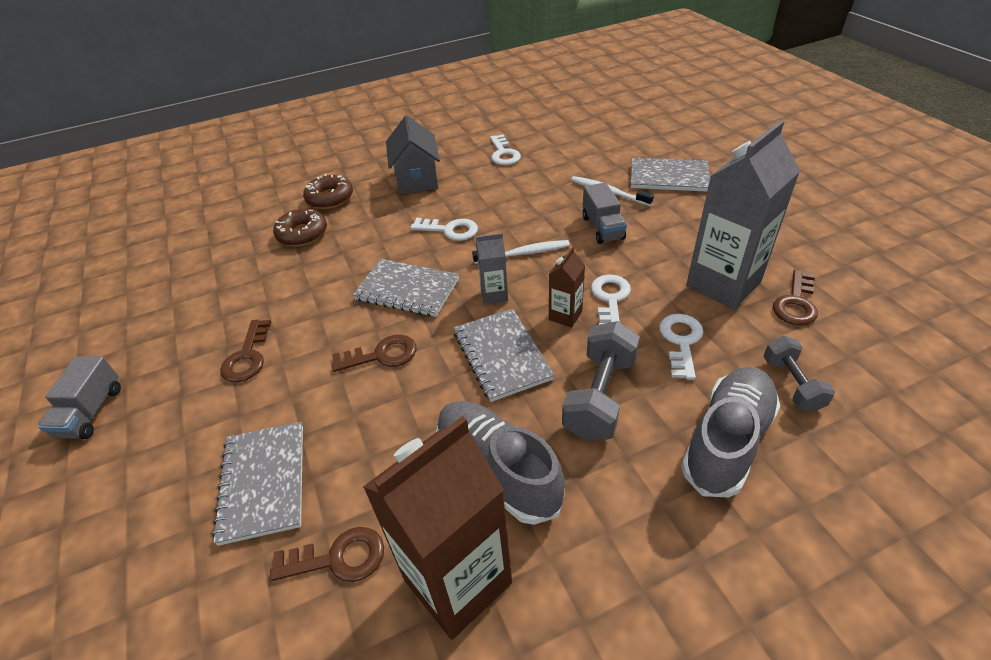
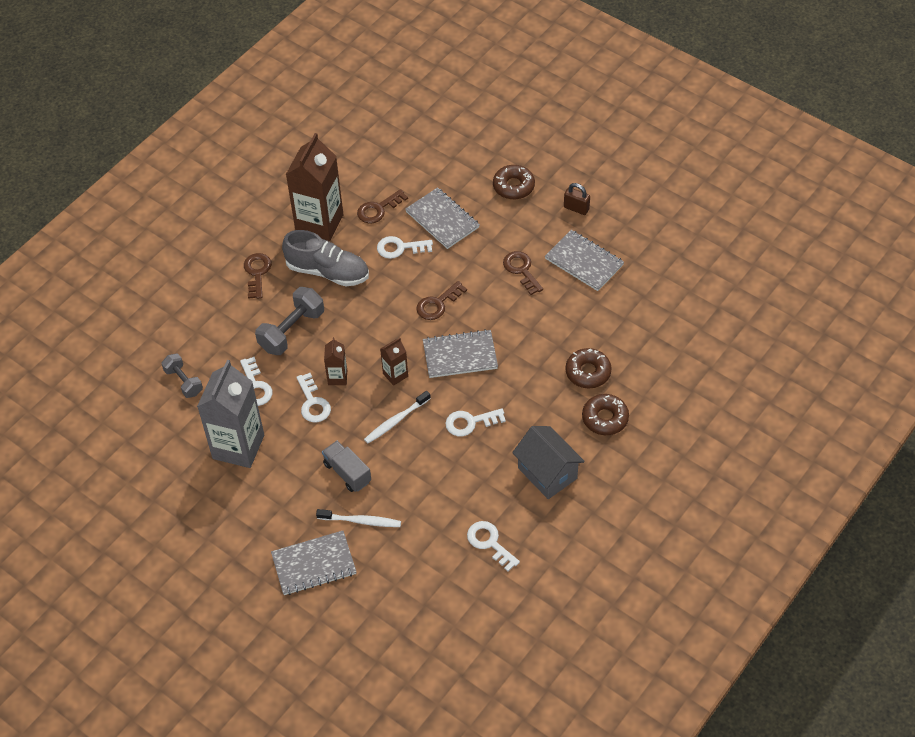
camera: 150 degrees right, 10 degrees up
grey truck [38,356,121,439] -> brown padlock [564,183,590,215]
grey notebook [454,308,555,402] -> grey notebook moved to [545,230,624,291]
grey carton [476,233,508,305] -> brown carton [380,338,408,386]
grey dumbbell [562,321,640,441] -> grey dumbbell turned 45 degrees clockwise [255,287,324,355]
grey shoe [681,367,780,498] -> none
brown key [773,269,818,325] -> brown key moved to [244,253,272,299]
none -> white key [377,236,433,259]
none -> brown donut [493,165,535,200]

